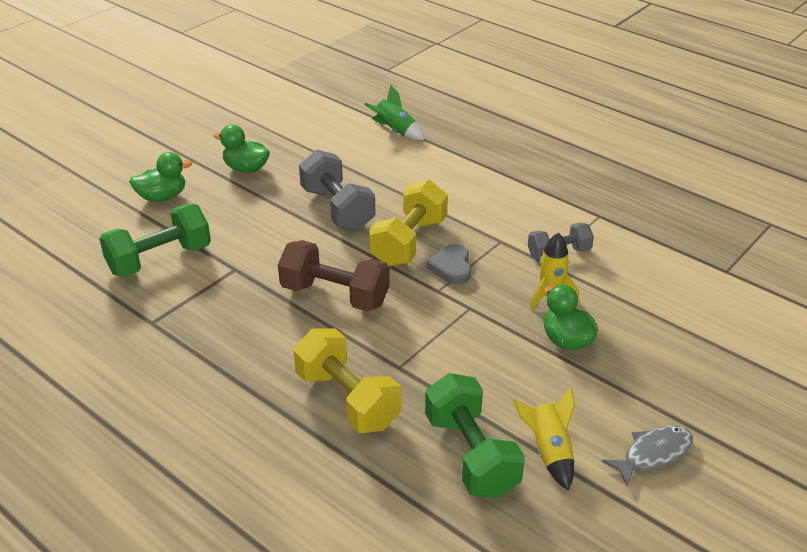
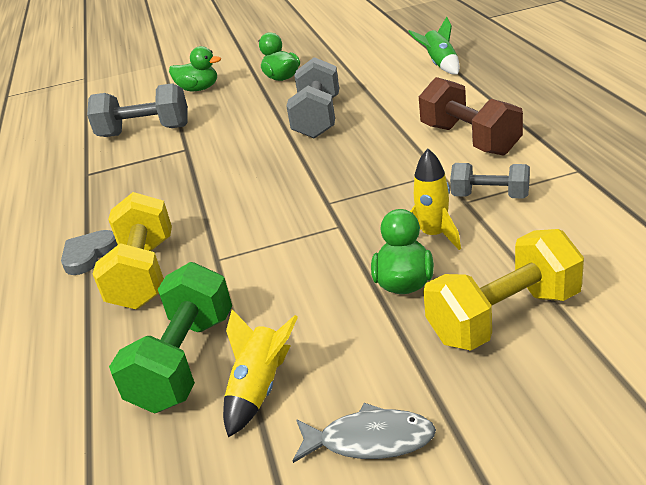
camera: 40 degrees right, 5 degrees down
green dumbbell [99,204,211,277] -> grey dumbbell [87,83,188,137]
brown dumbbell [278,240,390,312] -> brown dumbbell moved to [419,77,523,156]
yellow dumbbell [369,179,448,267] -> yellow dumbbell moved to [423,229,584,351]
grey heart [426,244,471,285] -> grey heart moved to [61,230,118,275]

